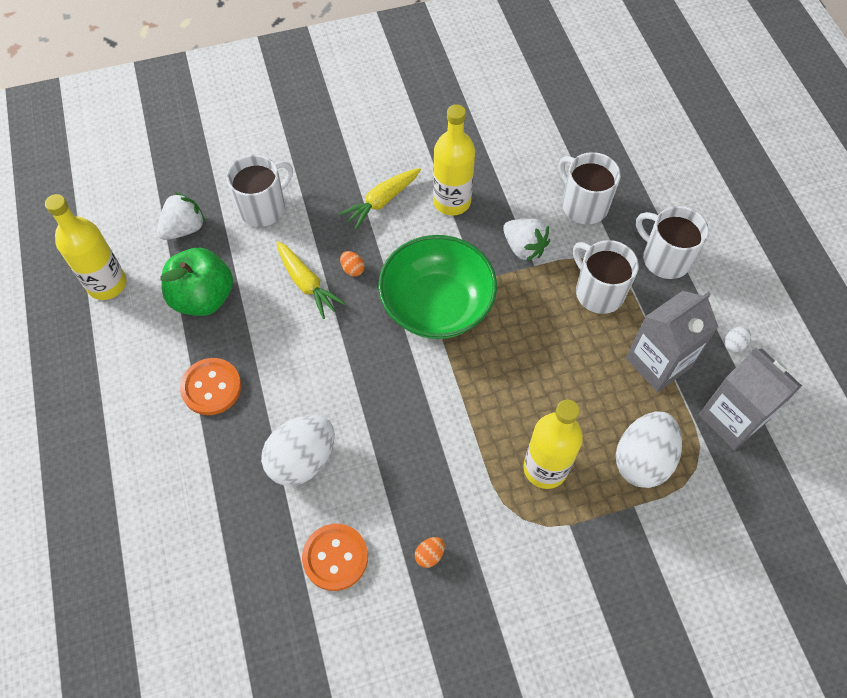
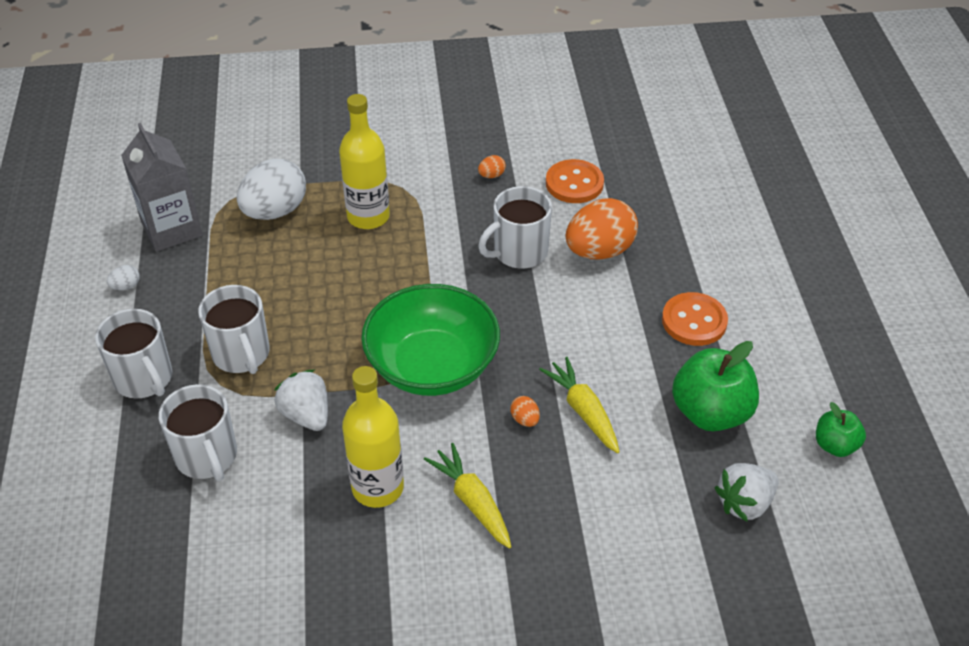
camera: 170 degrees left, 15 degrees down
yellow bottle [45,194,126,300] -> green apple [816,402,866,457]
white mug [226,155,293,227] -> white mug moved to [478,186,552,269]
white egg [261,415,335,486] -> orange egg [566,198,638,259]
yellow carrot [339,168,421,230] -> yellow carrot turned 90 degrees counterclockwise [424,443,512,548]
grey carton [626,291,718,392] -> none

